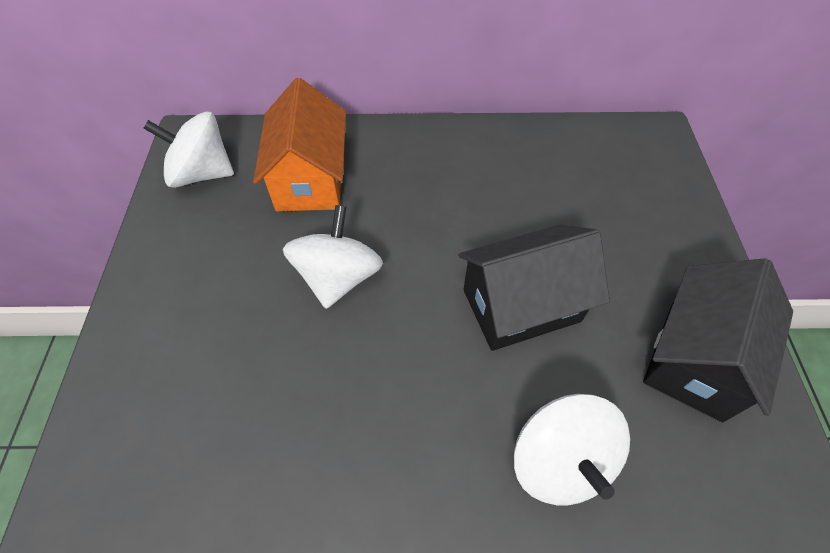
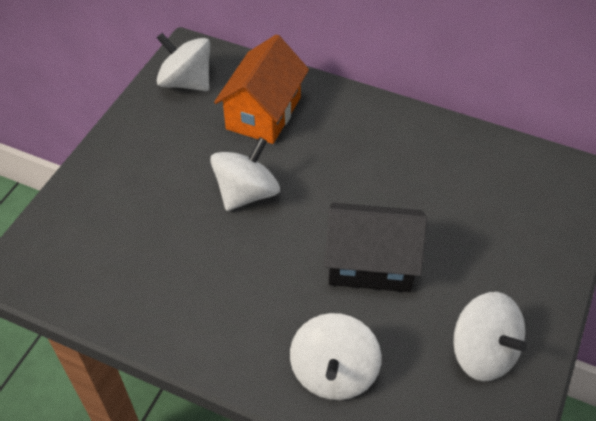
camera: 25 degrees right, 5 degrees down
black house [643,258,793,422] -> white spinning top [453,292,528,381]

